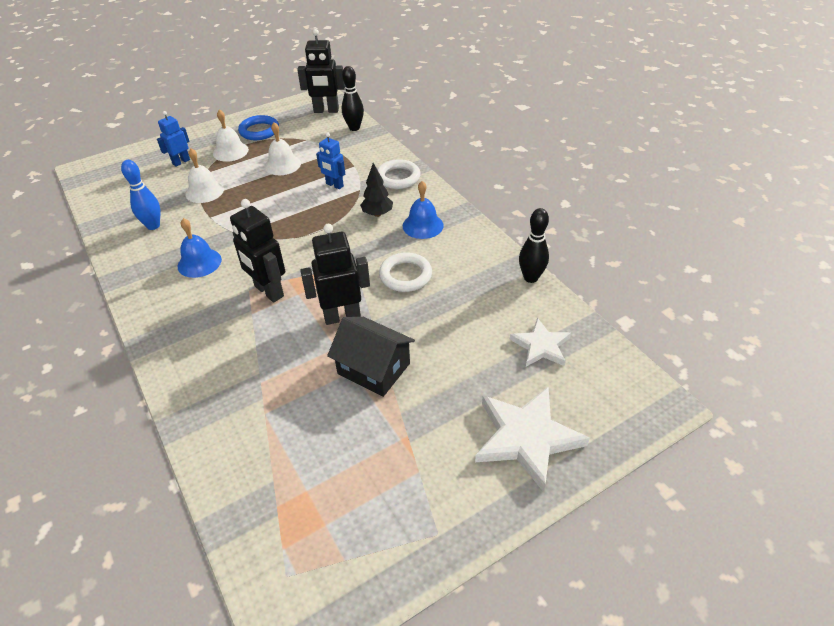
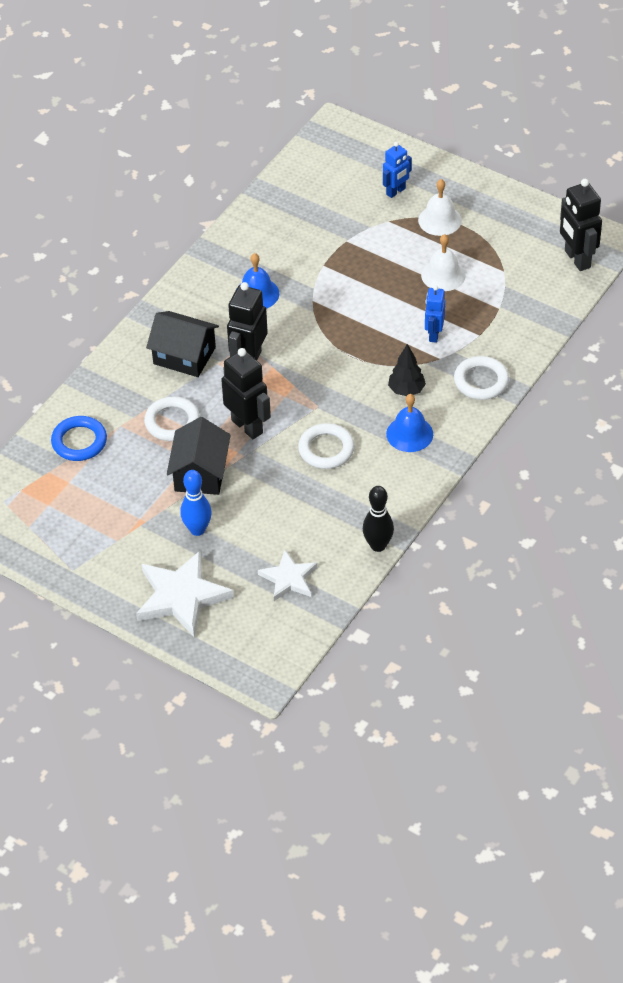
camera: 65 degrees right, 5 degrees up
blue bowling pin [121,160,160,230] -> blue bowling pin moved to [180,470,212,536]
blue robot [157,111,190,167] -> blue robot turned 120 degrees clockwise [383,142,412,198]
white bell [185,148,224,203] -> none
blue ring [238,115,279,140] -> blue ring moved to [51,416,107,461]
black bowling pin [342,66,364,131] -> none
none -> white ring [144,396,200,441]
none -> black house [146,311,219,377]

